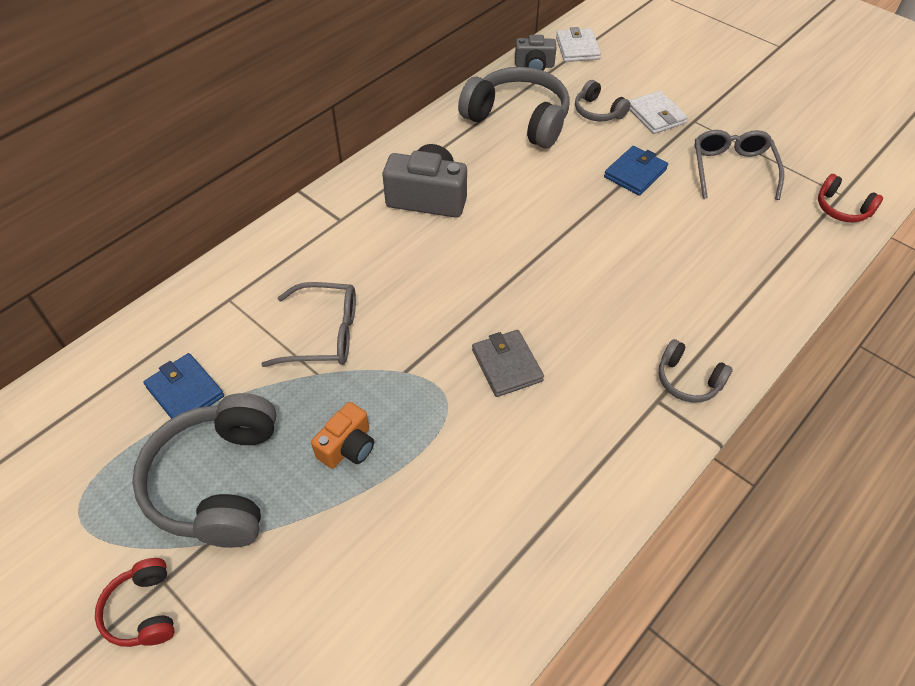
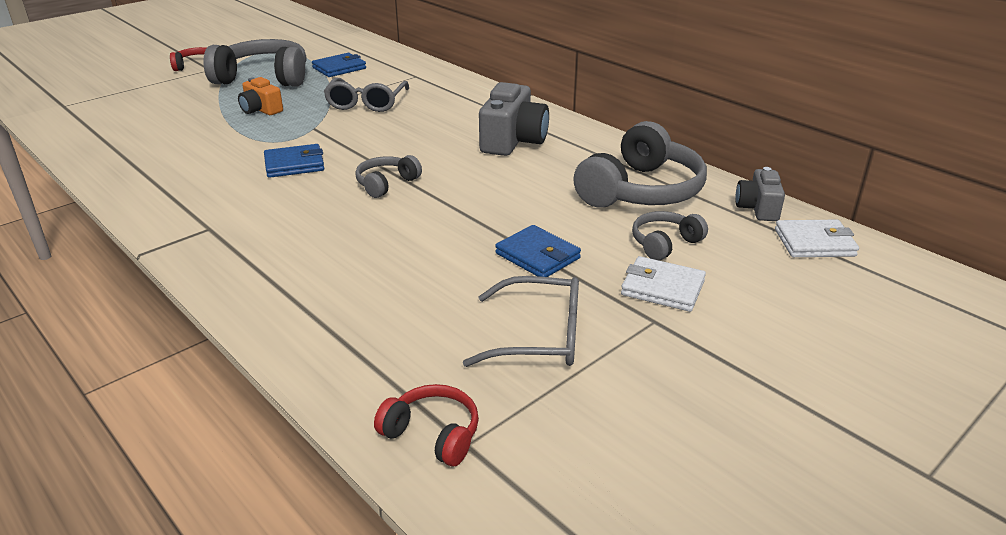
camera: 95 degrees right, 20 degrees down
grey wallet [472,330,544,397] -> blue wallet [264,144,324,178]
white wallet [629,91,688,134] -> white wallet turned 45 degrees clockwise [621,256,706,312]
grey headphones [659,339,733,403] -> grey headphones moved to [355,155,422,198]
red headphones [818,174,883,222] -> red headphones turned 75 degrees clockwise [374,384,479,466]

